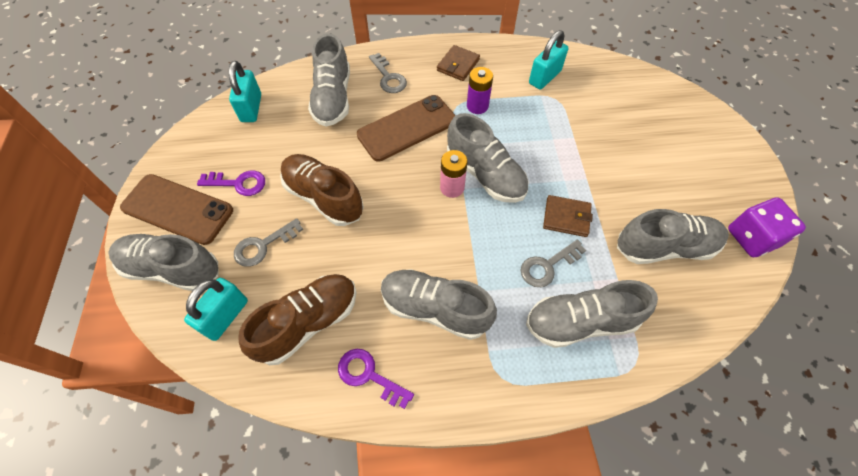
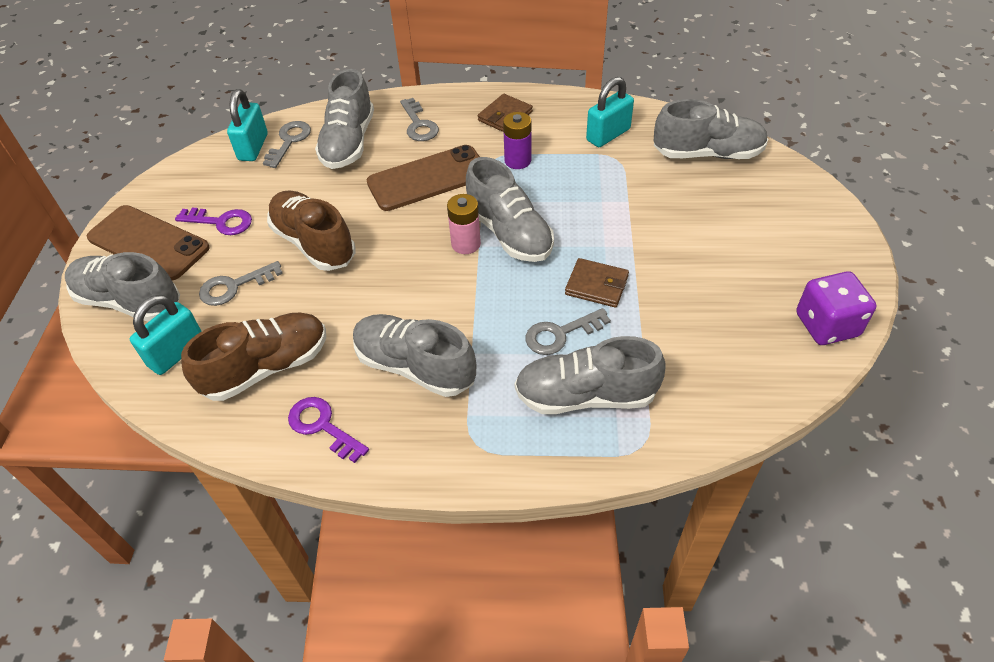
camera: 10 degrees right, 10 degrees down
grey shoe [617,209,729,264] -> grey shoe moved to [654,99,768,159]
none -> grey key [263,121,311,168]

